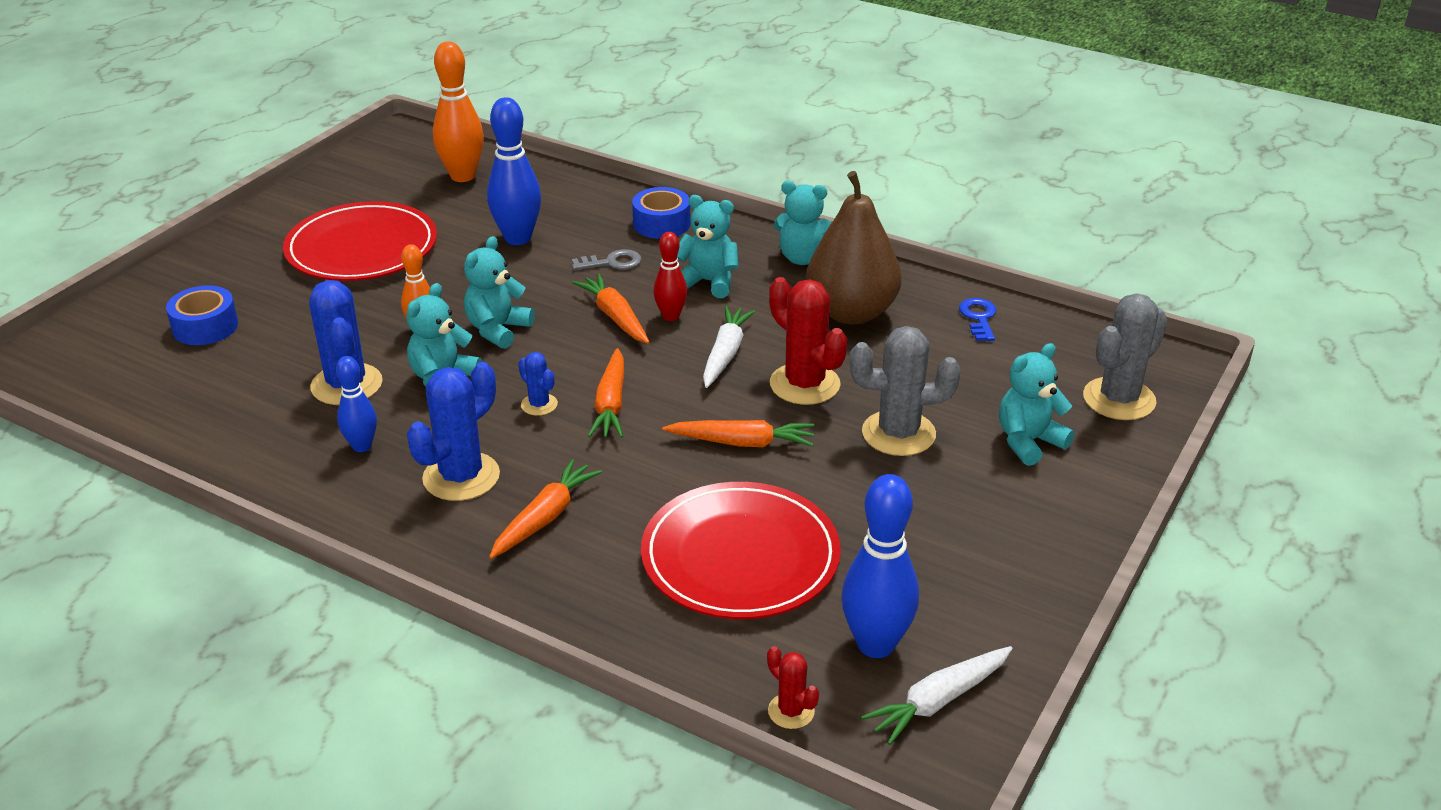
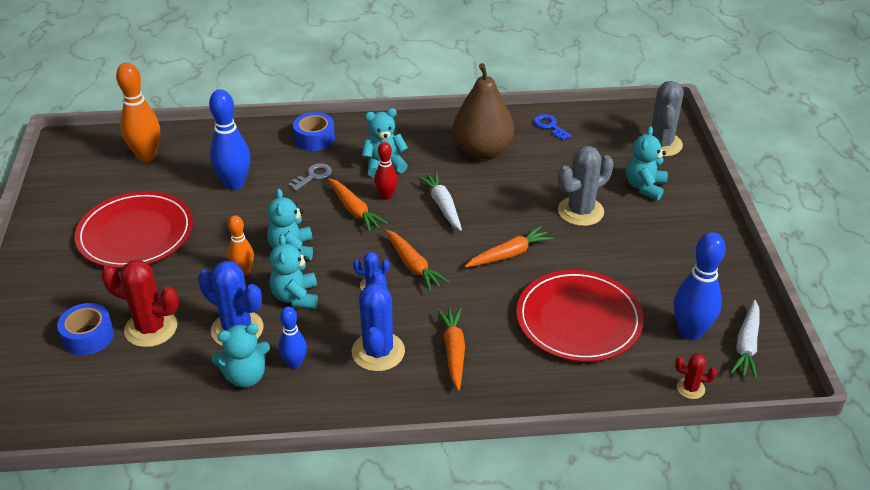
camera: 35 degrees left, 5 degrees up
orange carrot [572,273,650,344] -> orange carrot turned 150 degrees counterclockwise [328,178,388,232]
red cactus [769,277,848,405] -> red cactus moved to [101,260,179,347]
turquoise teddy bear [774,181,832,265] -> turquoise teddy bear moved to [211,324,270,388]

